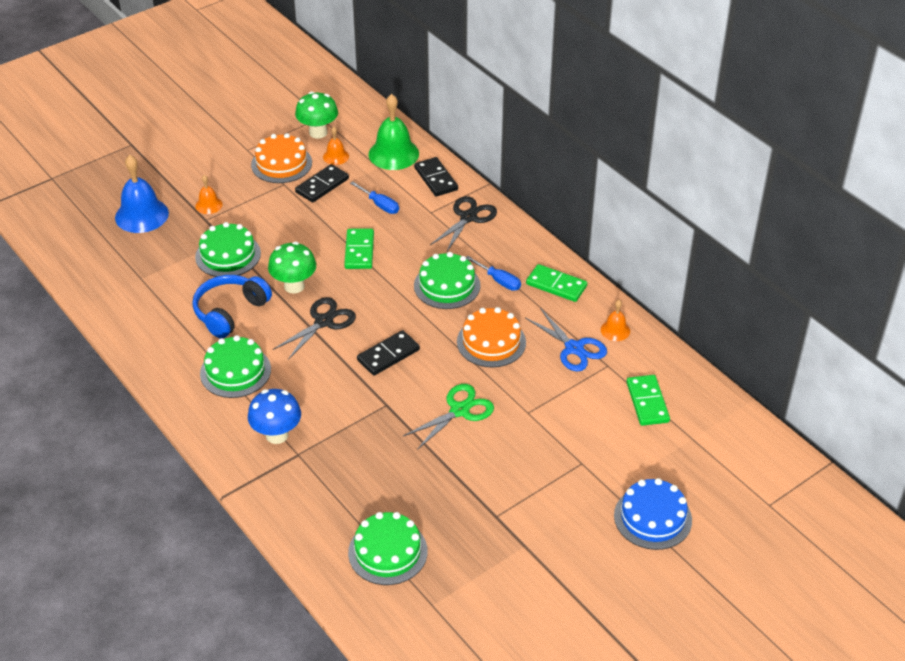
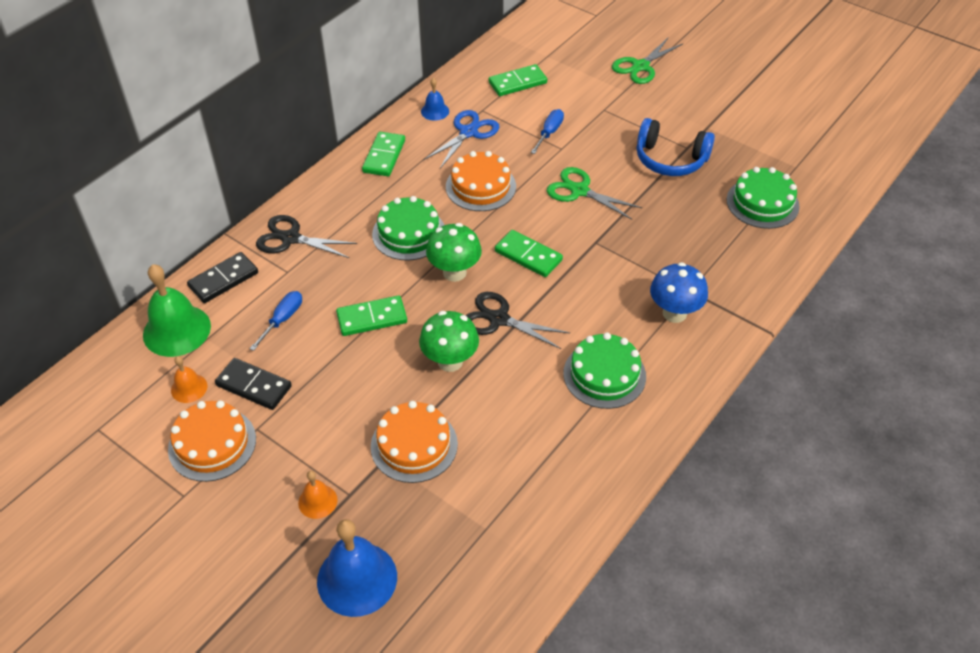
camera: 105 degrees left, 5 degrees up
blue headphones [192,275,272,339] -> blue headphones moved to [637,118,715,176]
green cake [195,222,261,277] -> orange cake [371,401,458,483]
green mushroom [295,91,338,139] -> green mushroom moved to [426,223,482,282]
black domino [357,330,420,376] -> green domino [495,230,563,277]
blue screwdriver [466,256,521,291] -> blue screwdriver moved to [531,109,564,154]
orange bell [601,300,630,341] -> blue bell [421,78,449,121]
blue cake [614,478,692,550] -> green scissors [612,37,683,84]

